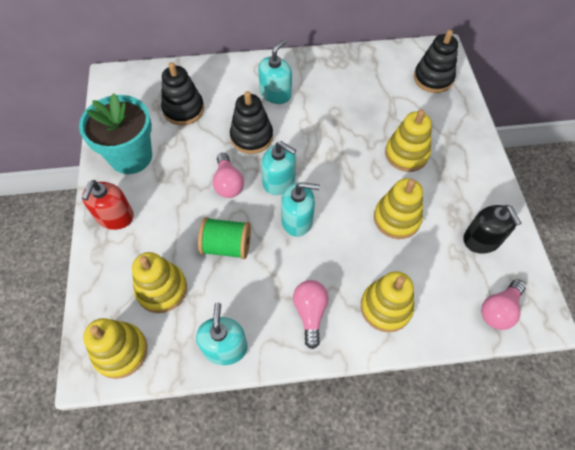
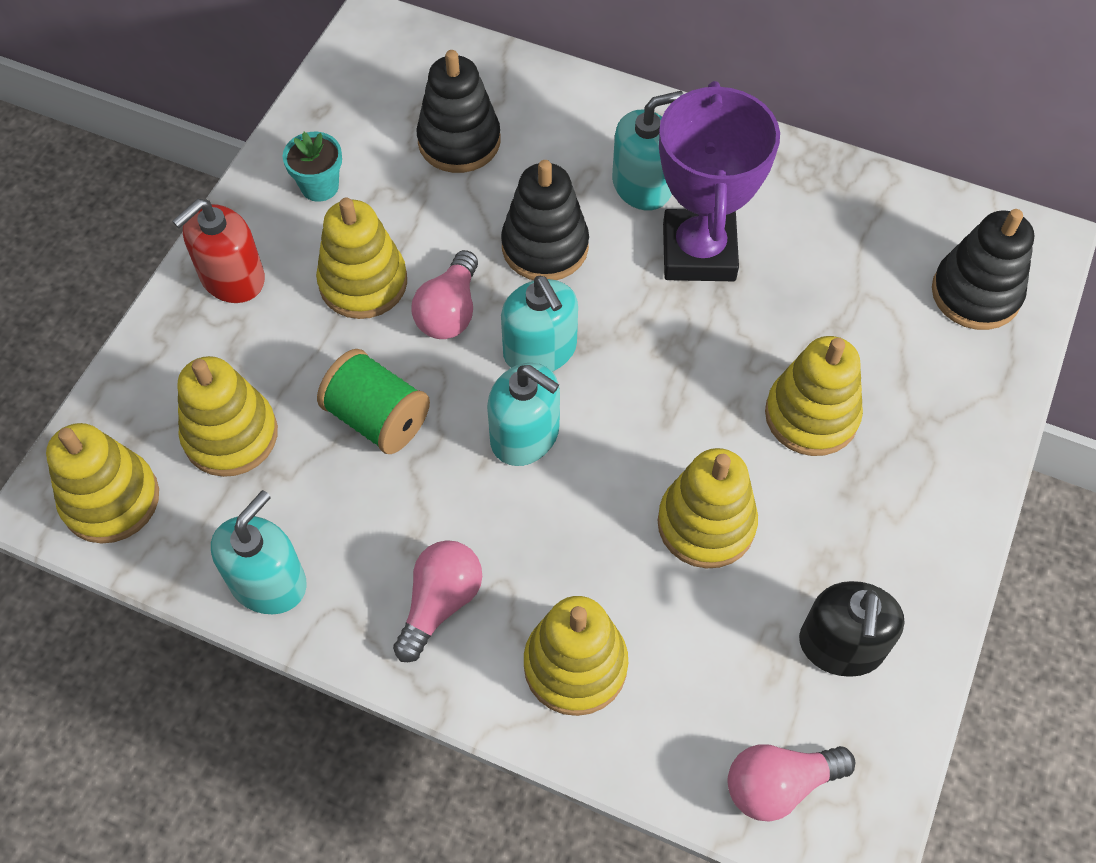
camera: 30 degrees right, 0 degrees up
turquoise flower pot [79,93,152,174] -> turquoise flower pot [283,132,342,202], size x0.47
none -> yellow stacking toy [316,197,407,319]
none -> purple trophy [659,81,780,281]

